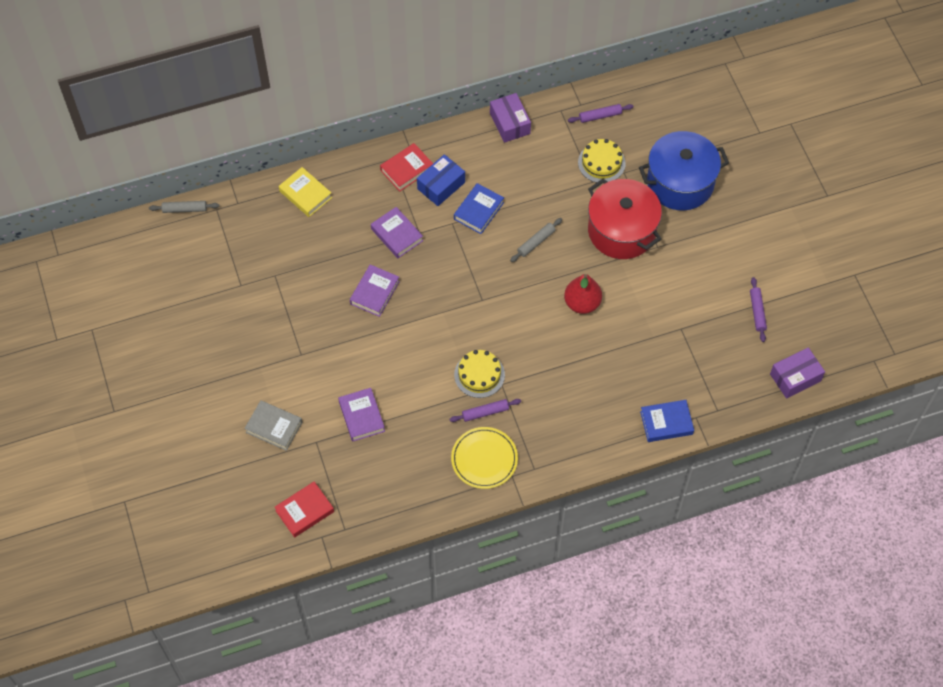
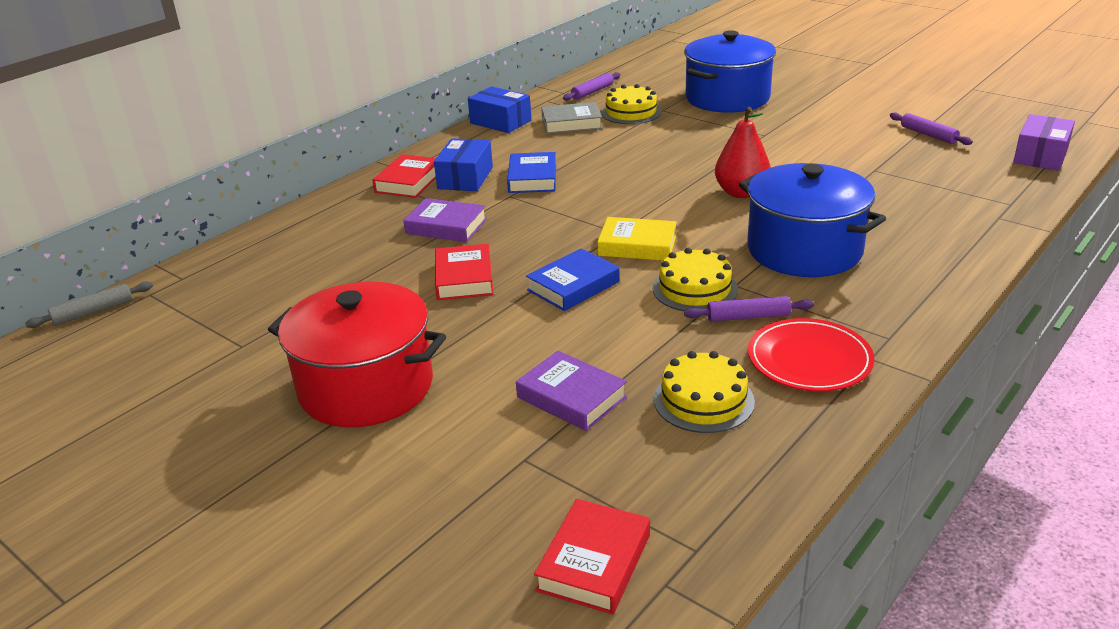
camera: 30 degrees left, 30 degrees down
grey book [244,400,302,451] -> grey book moved to [541,102,602,134]
yellow book [279,167,332,217] -> yellow book moved to [598,217,677,261]
purple book [350,264,400,317] -> red book [435,244,494,300]
purple rolling pin [449,399,521,422] -> purple rolling pin turned 45 degrees clockwise [684,296,814,322]
yellow plate [451,427,518,489] -> red plate [748,318,874,391]
purple box [490,93,531,143] -> blue box [468,86,531,133]
grey rolling pin [510,218,562,262] -> none
red pot [588,179,662,259] -> red pot moved to [268,282,446,427]
blue book [640,400,694,442] -> blue book moved to [526,248,620,311]
none -> yellow cake [654,351,755,433]
none -> blue pot [739,163,886,277]

